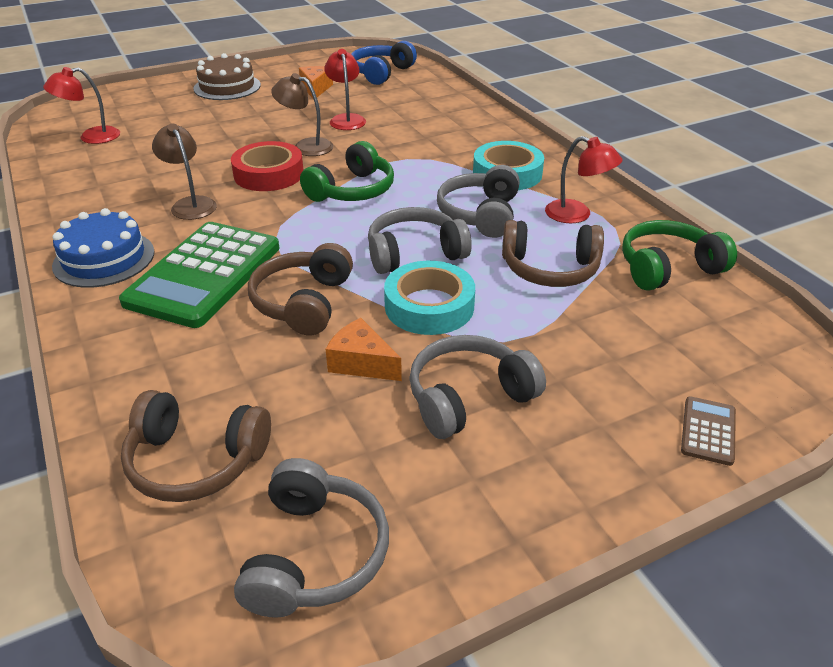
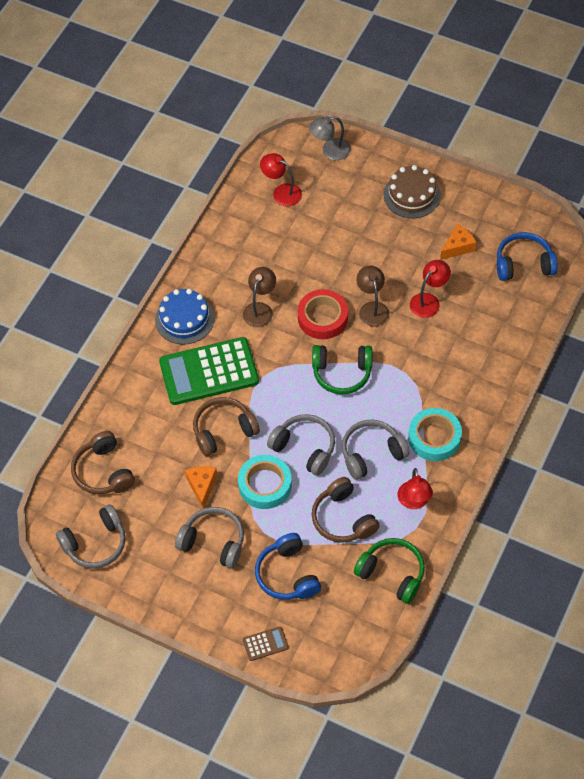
camera: 55 degrees right, 20 degrees up
none -> blue headphones [255,533,321,600]
none -> grey lamp [309,116,351,160]

